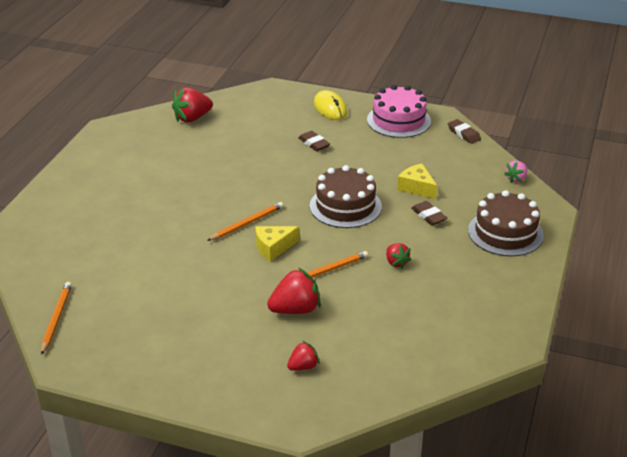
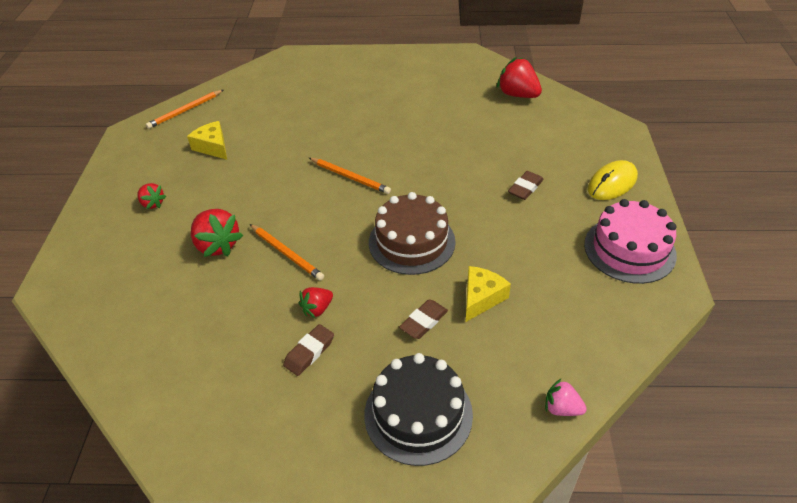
camera: 75 degrees right, 10 degrees up
orange pencil [41,282,72,355] -> orange pencil turned 150 degrees clockwise [146,90,223,129]
yellow cheese [255,226,299,261] -> yellow cheese moved to [187,121,227,160]
red strawberry [287,341,320,371] -> red strawberry moved to [137,183,167,209]
brown eraser [448,119,481,144] -> brown eraser moved to [283,324,334,376]
brown cake [468,190,544,256] -> black cake [364,353,473,466]

